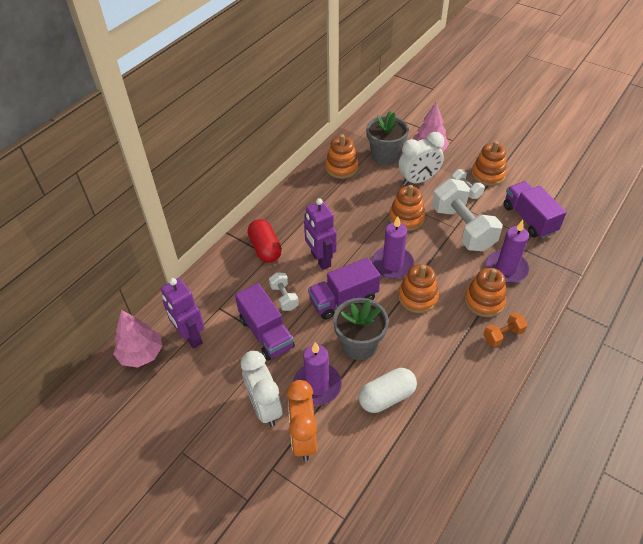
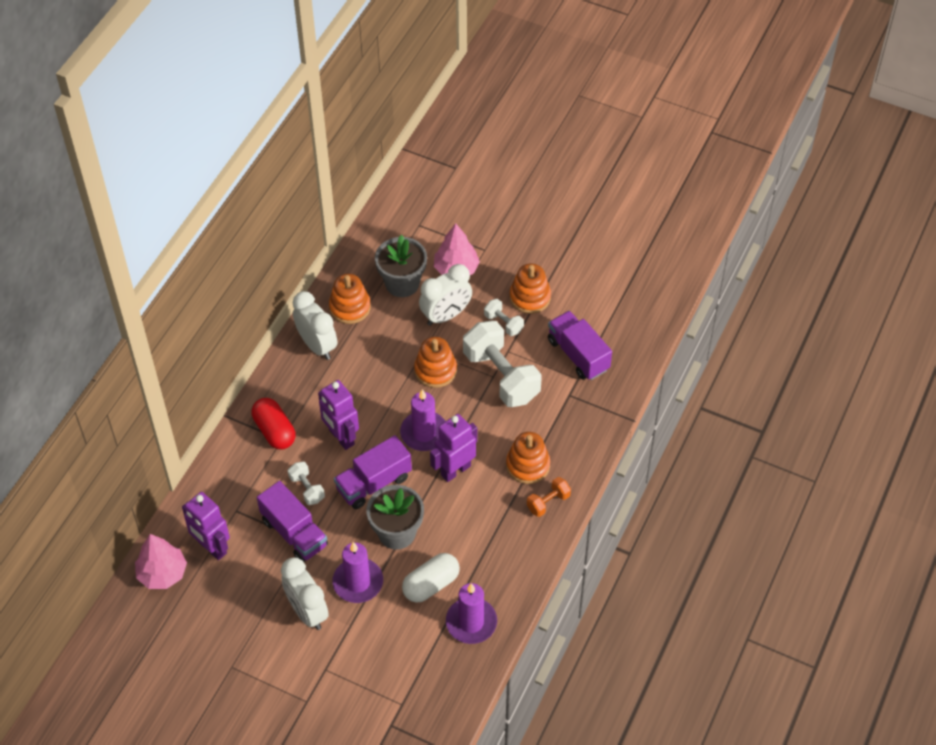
camera: 10 degrees left, 5 degrees up
orange clock [287,380,317,461] -> none
orange stacking toy [398,264,439,313] -> purple robot [430,414,477,482]
purple candle [486,220,529,283] -> purple candle moved to [446,583,497,644]
none -> white clock [293,291,337,360]

